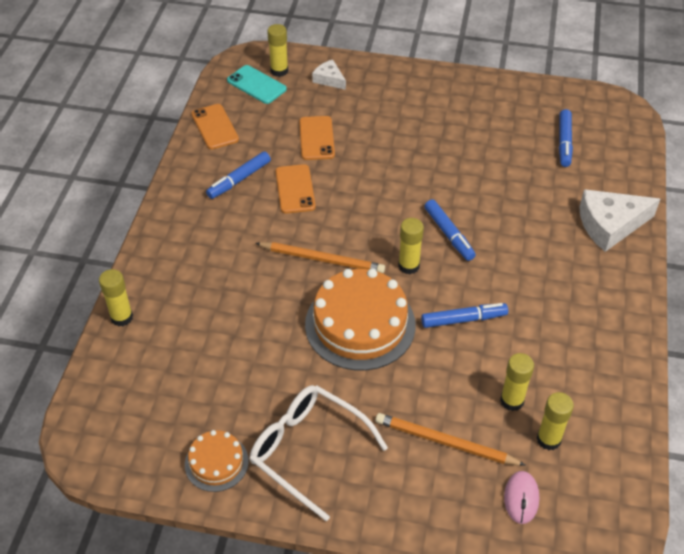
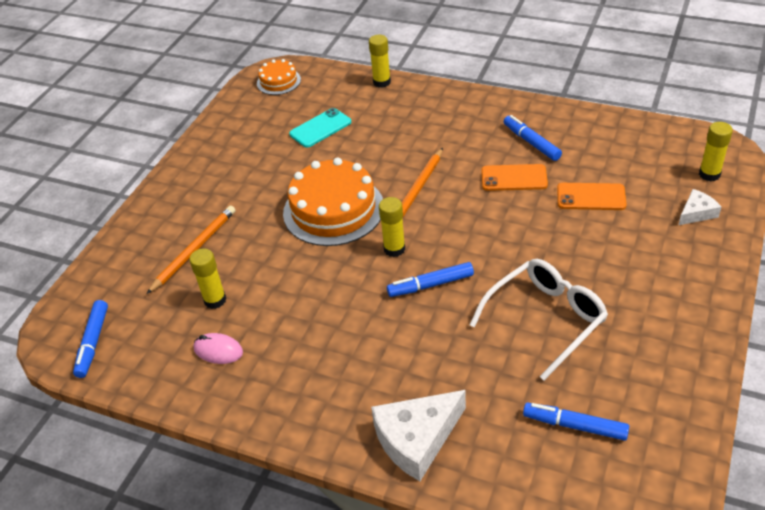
camera: 105 degrees right, 5 degrees down
orange cake [185,430,249,492] -> orange cake moved to [257,59,301,95]
orange phone [191,104,239,149] -> none
turquoise phone [227,65,287,104] -> turquoise phone moved to [289,108,352,148]
white glasses [249,385,388,521] -> white glasses moved to [470,259,608,380]
blue marker [421,303,508,328] -> blue marker moved to [73,300,108,378]
pink mouse [504,471,539,524] -> pink mouse moved to [194,333,243,364]
yellow glue stick [537,392,574,450] -> none
white cheese [579,189,660,252] -> white cheese turned 120 degrees counterclockwise [371,390,466,481]

